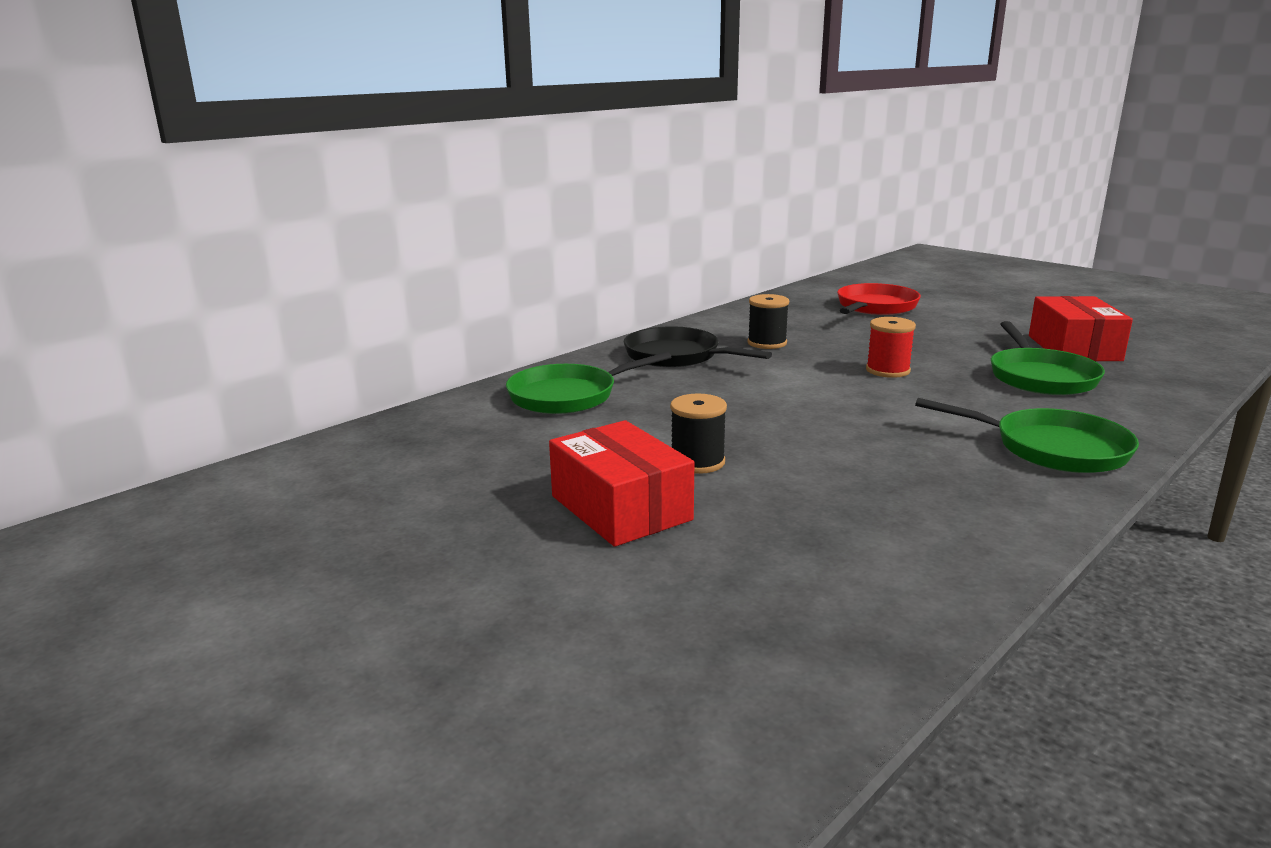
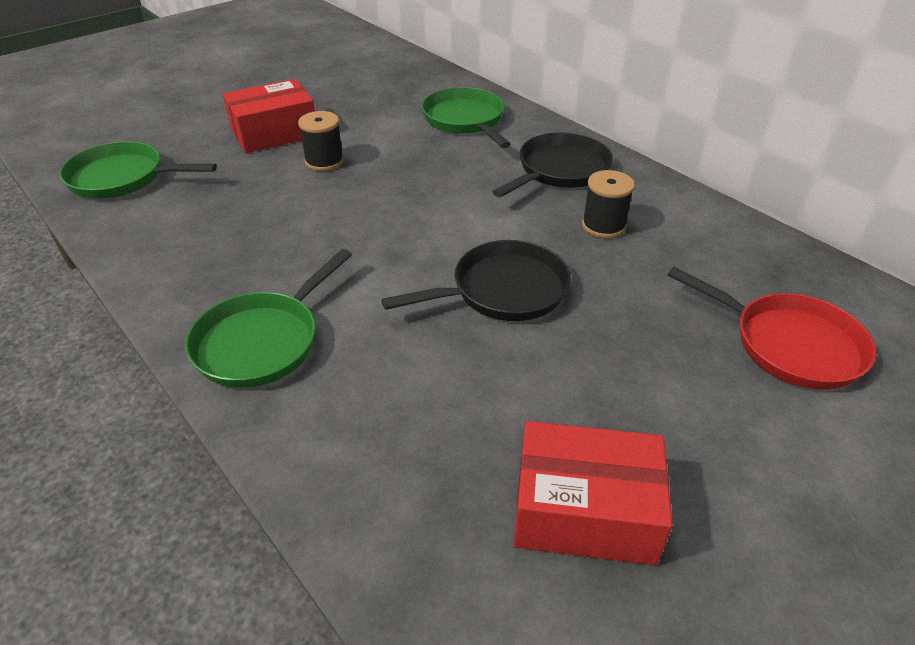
camera: 95 degrees right, 20 degrees up
red spool [866,317,916,378] -> black pan [381,240,571,321]
green pan [991,321,1105,395] -> green pan moved to [59,141,217,199]

